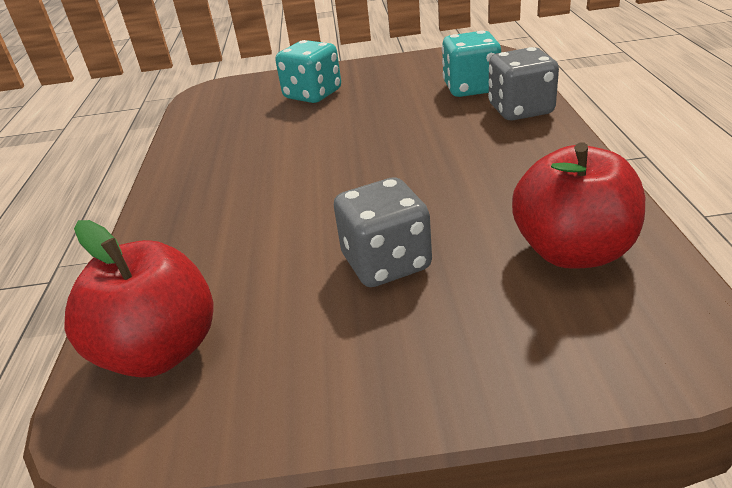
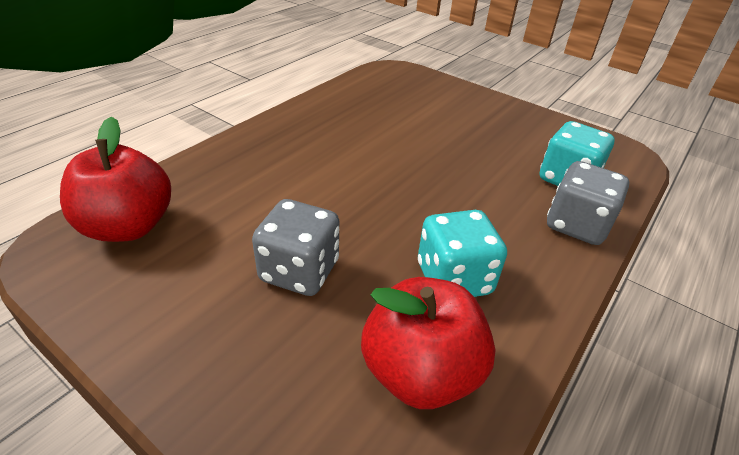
camera: 35 degrees right, 5 degrees up
turquoise dice [275,40,341,103] -> turquoise dice moved to [418,210,507,297]

